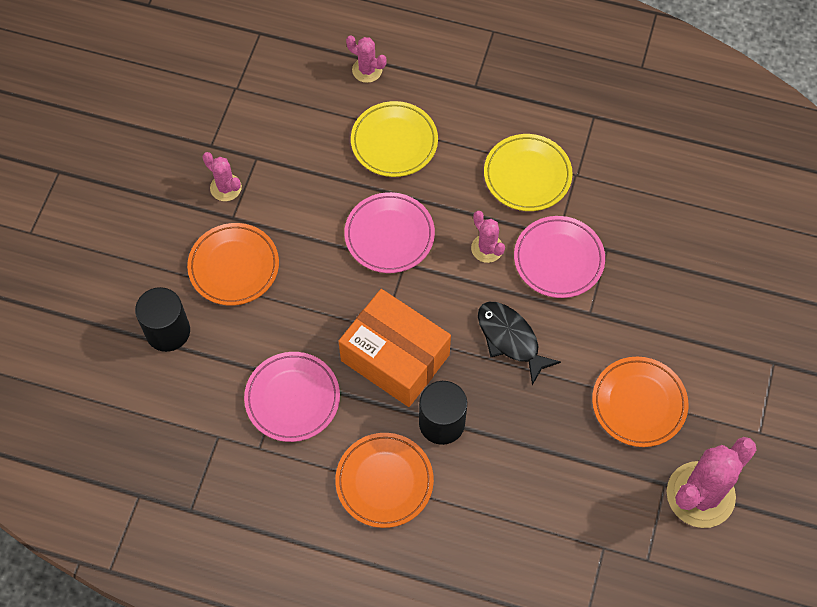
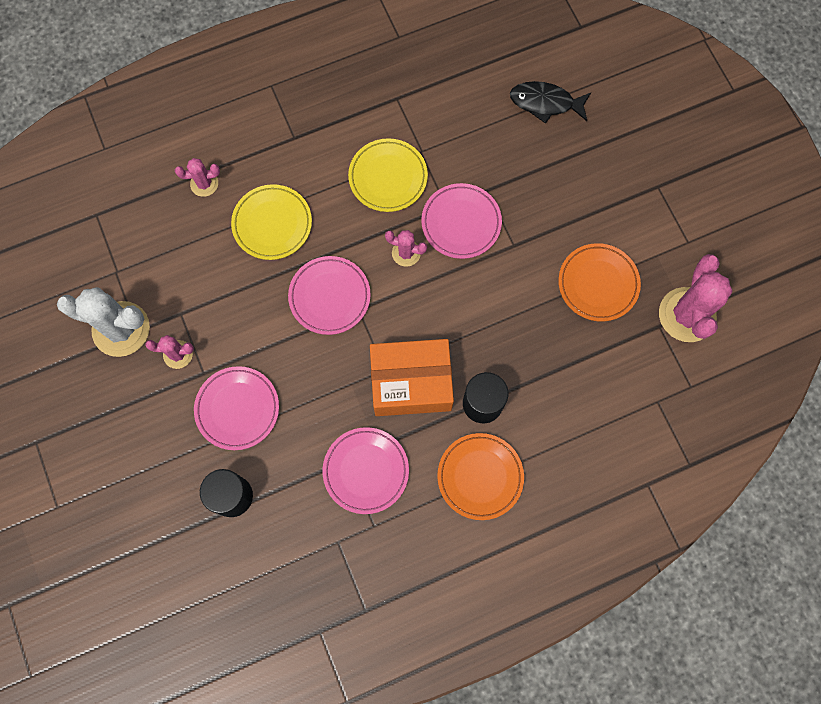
camera: 40 degrees left, 10 degrees up
orange plate [187,223,279,305] -> pink plate [194,366,279,450]
black fish [478,302,561,385] -> black fish moved to [510,81,591,124]
none -> white cactus [57,287,150,357]

